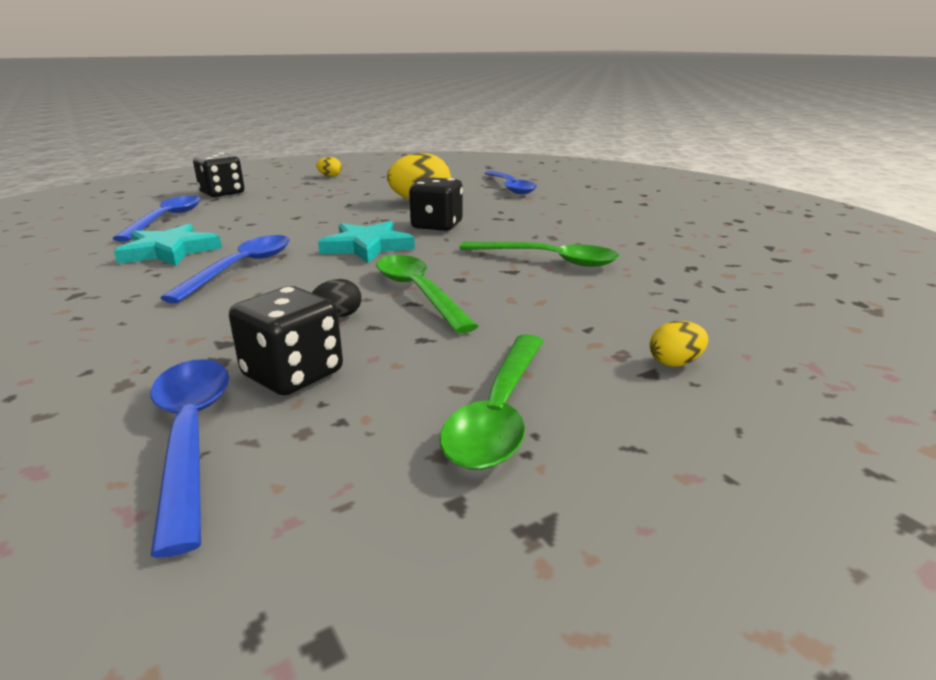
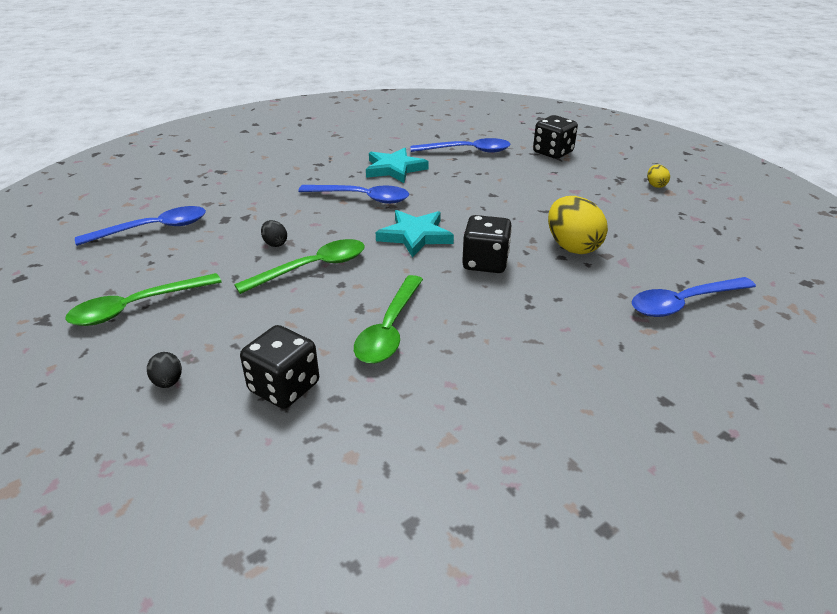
camera: 85 degrees right, 10 degrees up
black dice [229,286,343,396] -> black dice moved to [240,325,319,409]
green spoon [440,334,544,470] -> green spoon turned 45 degrees counterclockwise [65,273,222,326]
yellow egg [650,321,708,367] -> black egg [147,352,182,388]

